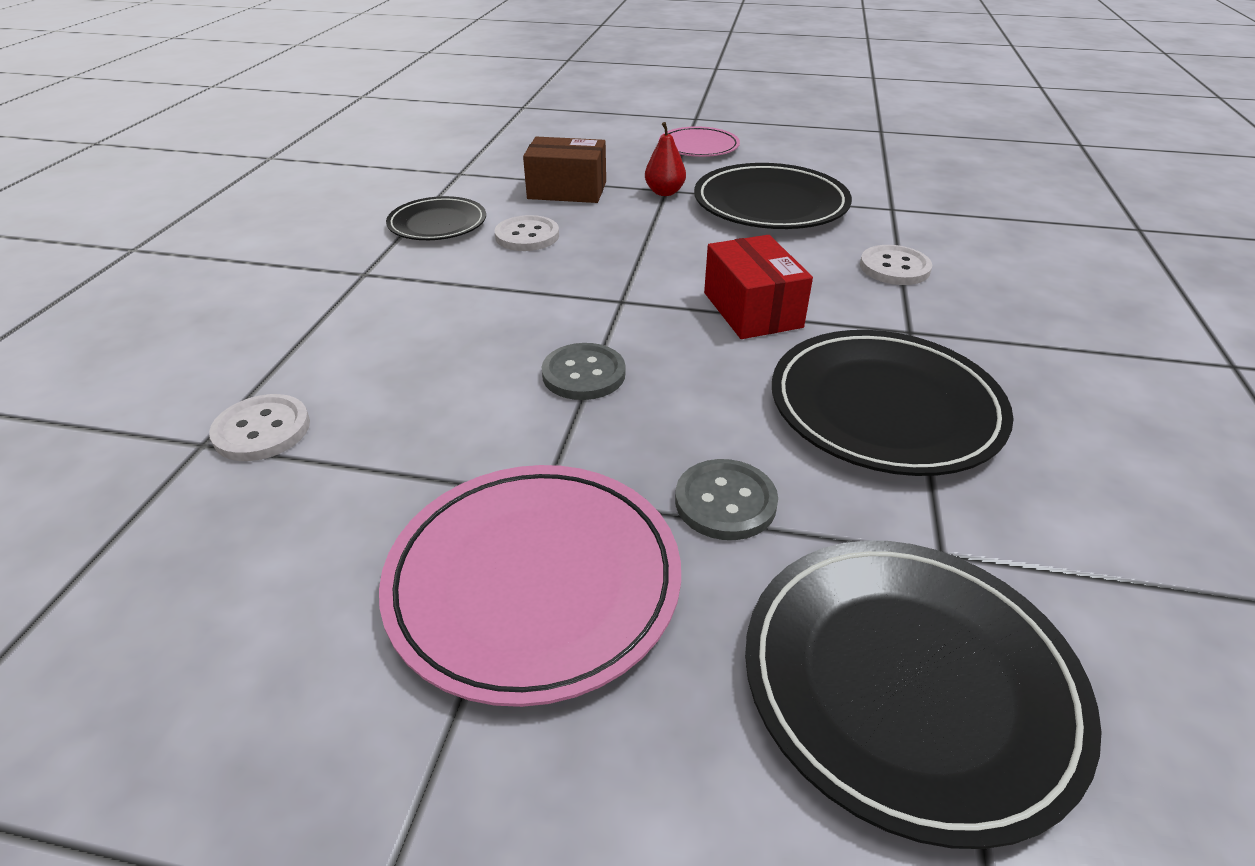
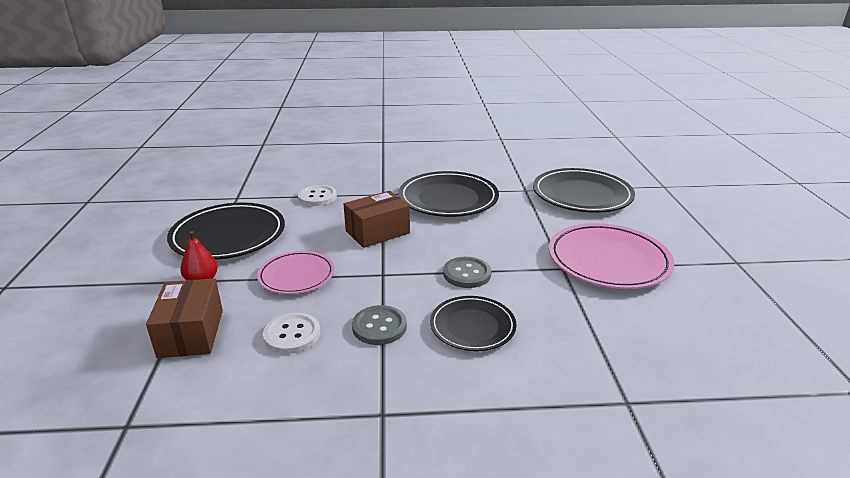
camera: 105 degrees left, 10 degrees down
white button [209,394,310,461] -> none
black plate [386,196,486,240] -> black plate moved to [430,296,517,351]
pink plate [659,126,740,157] -> pink plate moved to [257,251,335,294]
grey button [675,459,778,540] -> grey button moved to [352,305,407,345]
red box [704,235,813,339] -> brown box [344,191,410,248]

